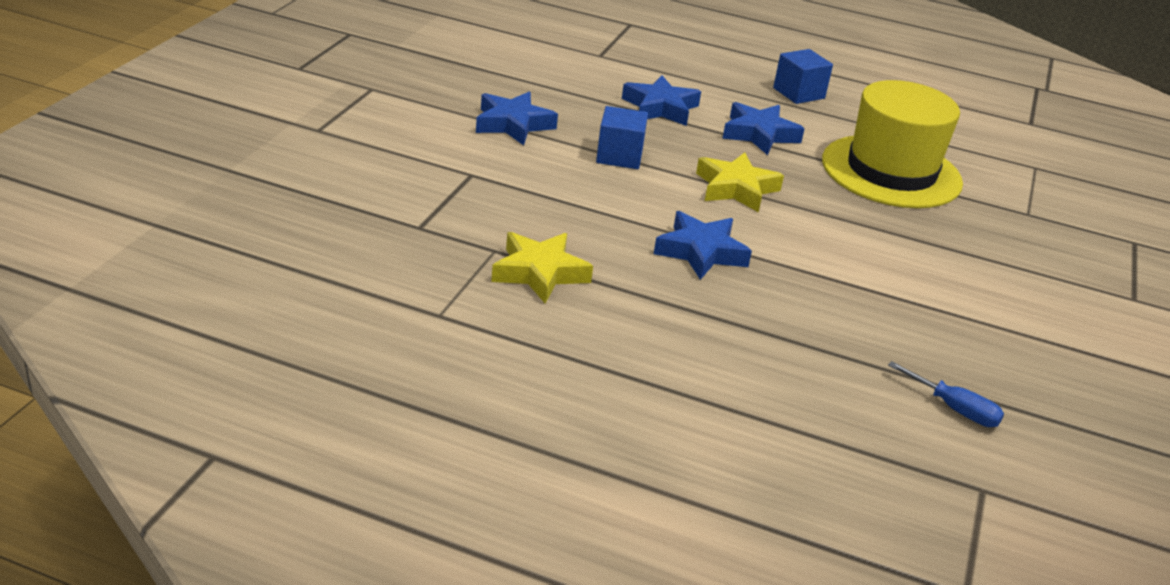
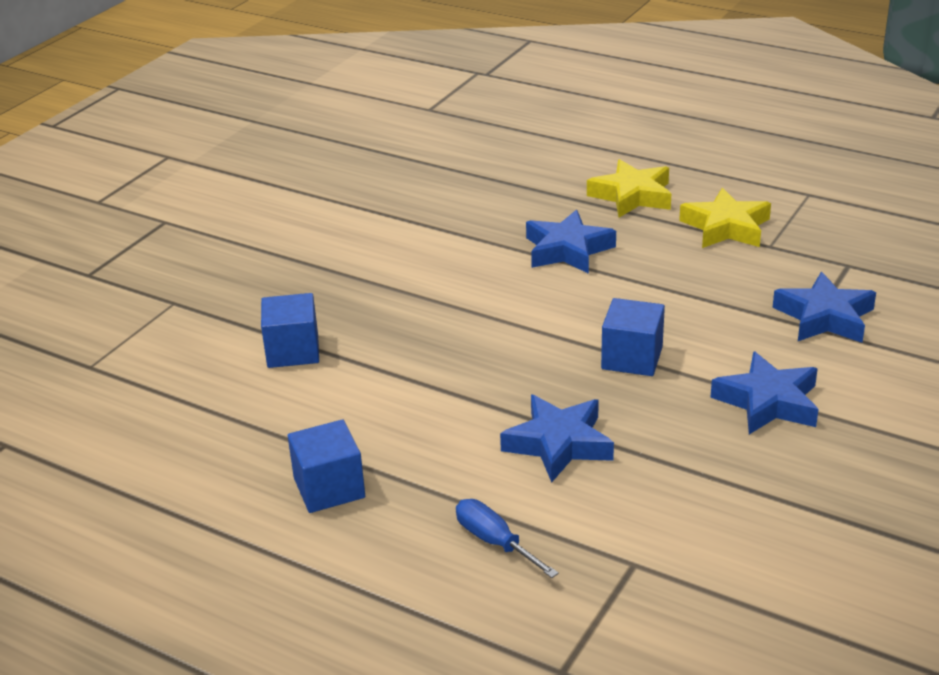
camera: 165 degrees left, 0 degrees up
yellow star [696,152,784,212] -> yellow star moved to [587,159,671,217]
blue star [722,102,805,155] -> blue star moved to [773,272,876,343]
yellow hat [822,80,963,208] -> blue cube [261,293,319,368]
blue screwdriver [888,361,1004,427] -> blue screwdriver moved to [456,499,559,578]

